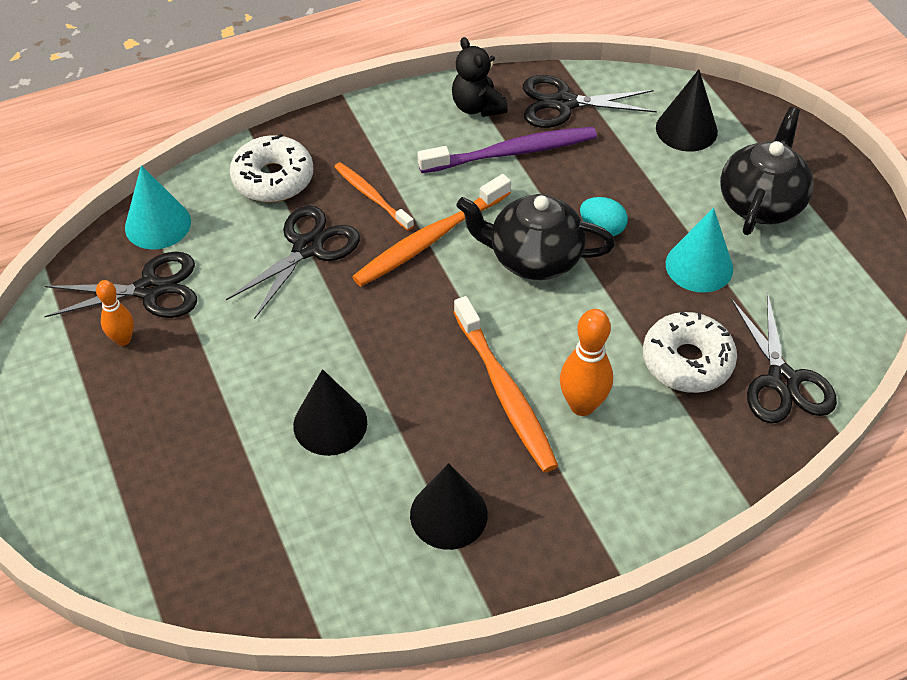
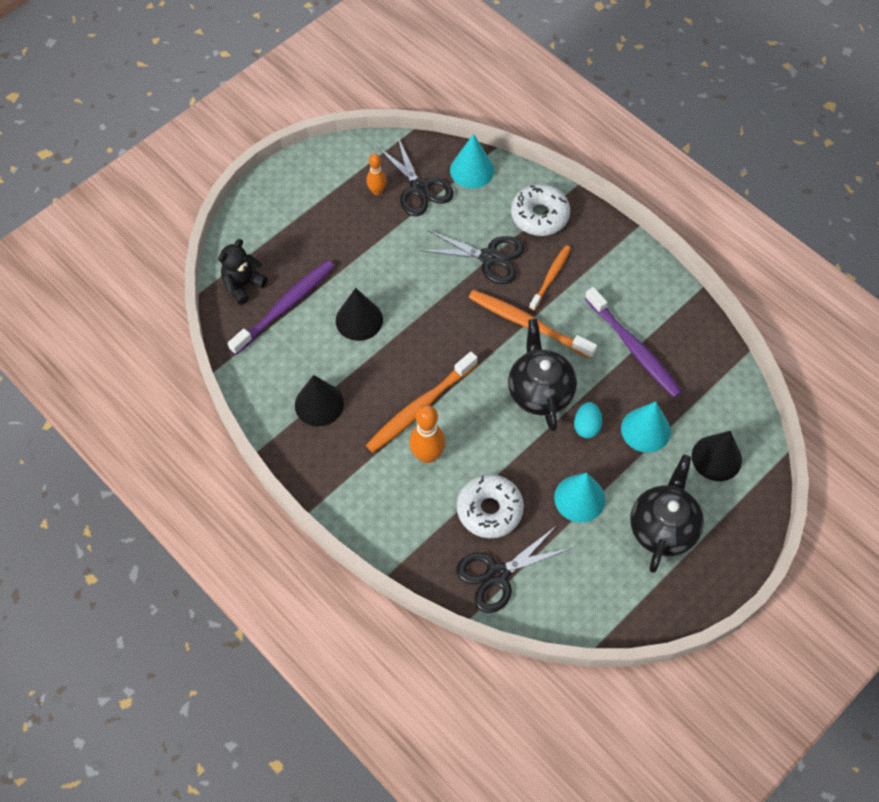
camera: 70 degrees right, 10 degrees up
black teddy bear [452,37,508,117] -> black teddy bear moved to [218,239,268,305]
black scissors [523,75,657,128] -> none
black teapot [720,107,814,235] -> black teapot turned 75 degrees counterclockwise [630,454,704,573]
none -> purple toothbrush [228,260,335,355]
none -> turquoise cone [621,402,671,453]

